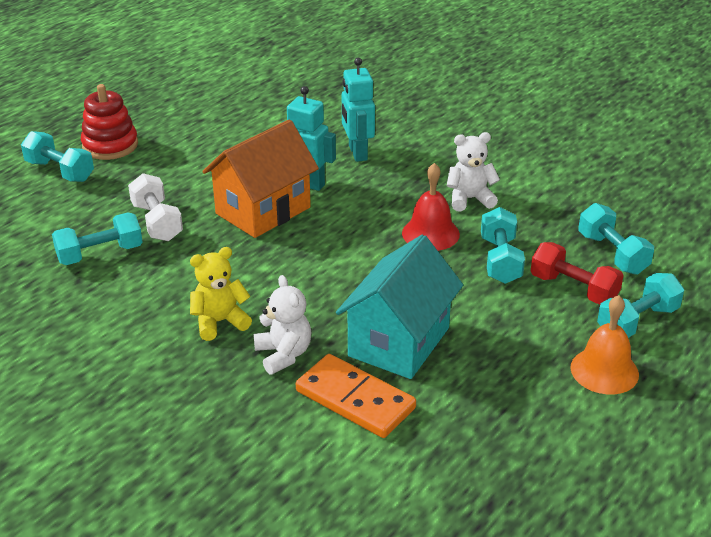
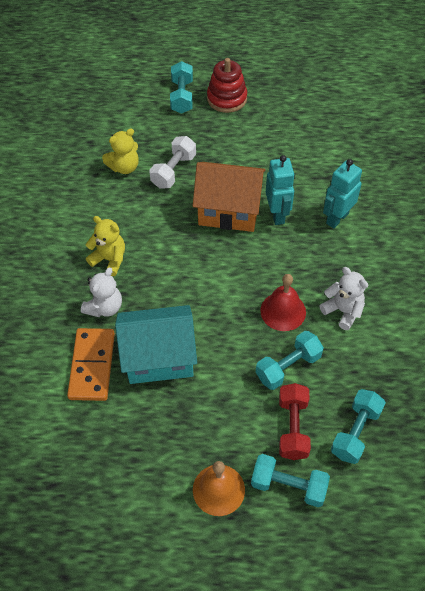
camera: 55 degrees right, 20 degrees up
turquoise dumbbell [52,212,143,265] -> yellow teddy bear [102,128,139,174]

